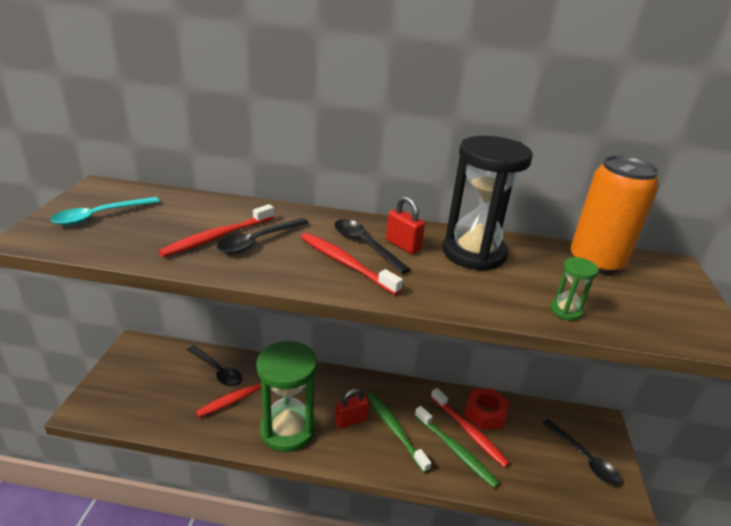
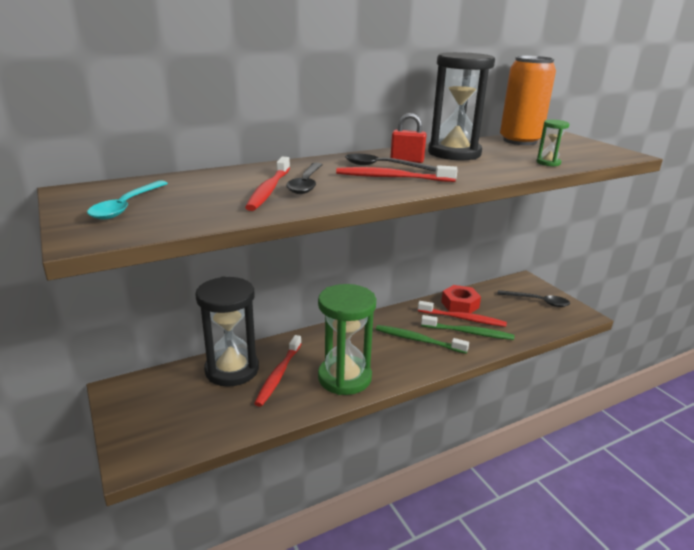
camera: 35 degrees left, 5 degrees down
black spoon [187,345,242,387] -> black hourglass [195,276,259,387]
red padlock [335,388,369,429] -> none

